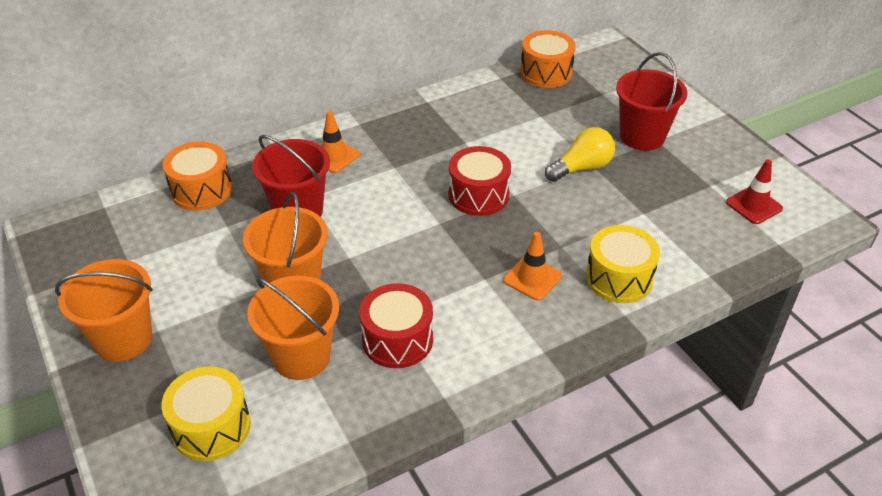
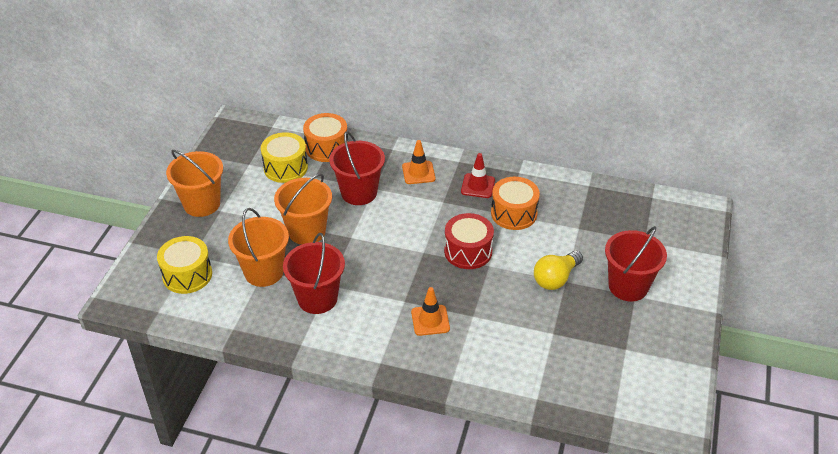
camera: 45 degrees right, 0 degrees up
red drum [359,283,433,368] -> red bucket [283,233,345,314]
orange drum [520,30,576,88] -> orange drum moved to [491,177,540,230]
yellow light bulb [545,127,615,182] -> yellow light bulb turned 120 degrees clockwise [534,251,583,290]
yellow drum [586,225,660,303] -> yellow drum moved to [261,132,308,183]
red traffic cone [726,160,783,224] -> red traffic cone moved to [461,153,495,198]

